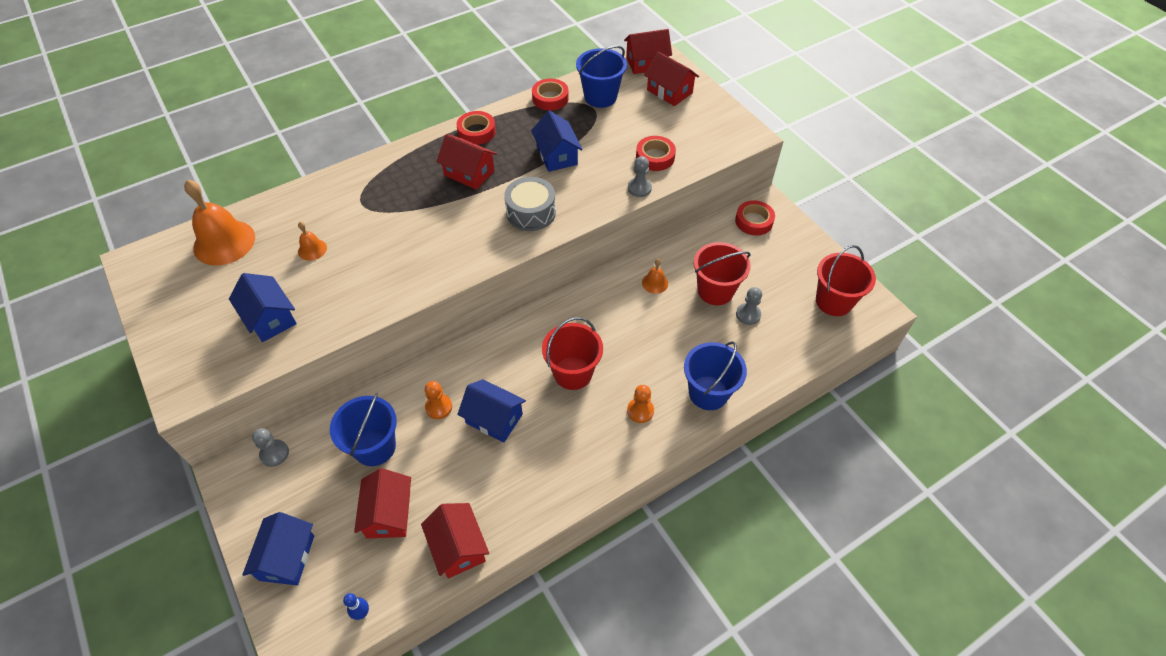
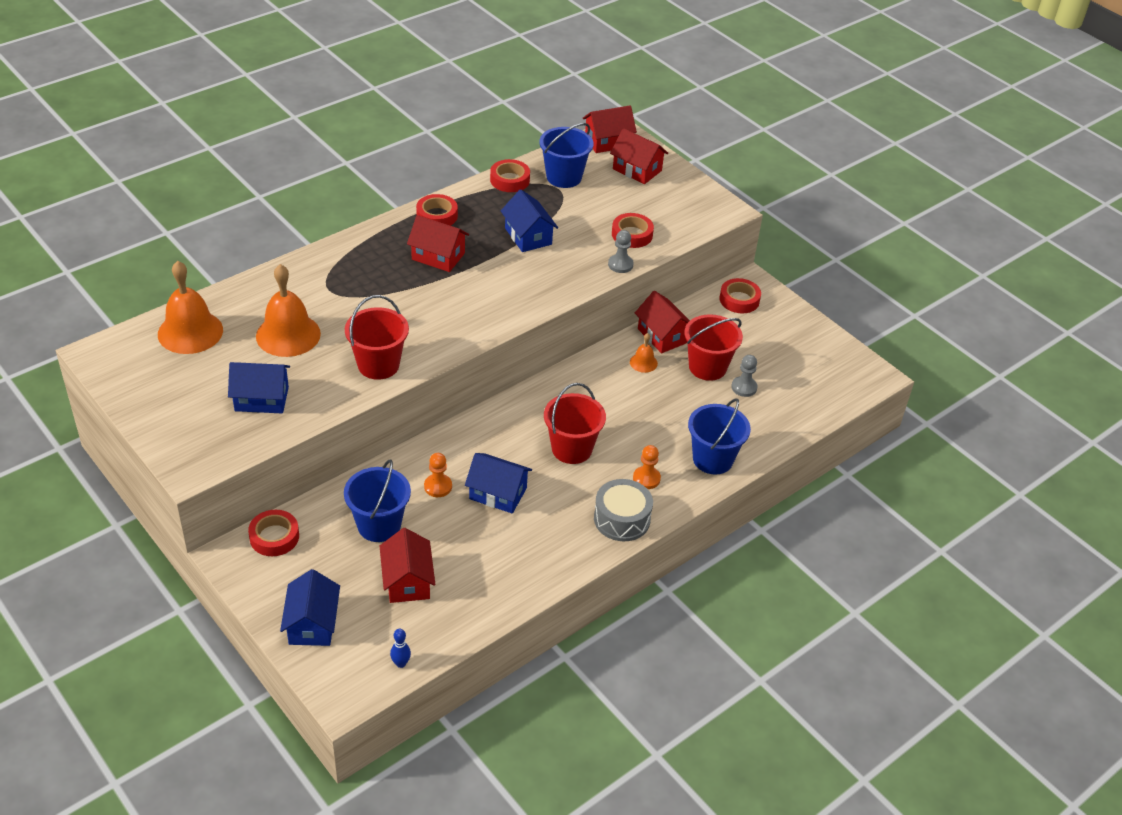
camera: 10 degrees left, 10 degrees down
blue house [229,273,297,342] -> blue house turned 45 degrees counterclockwise [228,362,290,413]
grey pawn [252,428,289,467] -> red tape [248,510,299,556]
orange bell [298,222,327,261] -> orange bell [256,264,321,357], size x2.12
red house [421,503,489,579] -> red house moved to [635,291,690,353]
grey drum [504,177,556,231] -> grey drum moved to [594,479,653,541]
red bucket [816,245,876,316] -> red bucket moved to [345,295,409,380]

